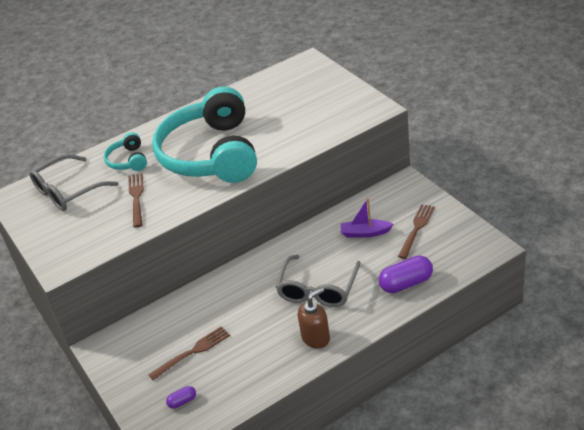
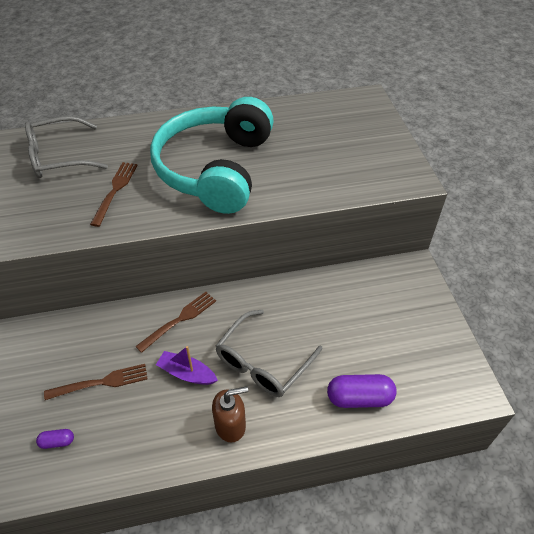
camera: 15 degrees right, 10 degrees up
turquoise headphones [104,132,147,171] -> none
purple boat [341,198,393,238] -> purple boat moved to [156,346,218,385]
brown fork [398,204,435,259] -> brown fork moved to [135,292,216,353]

